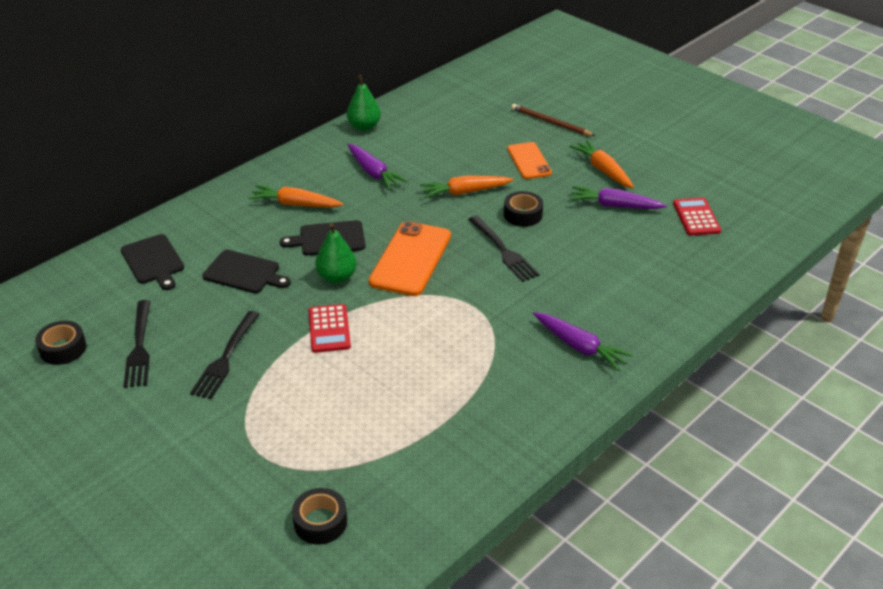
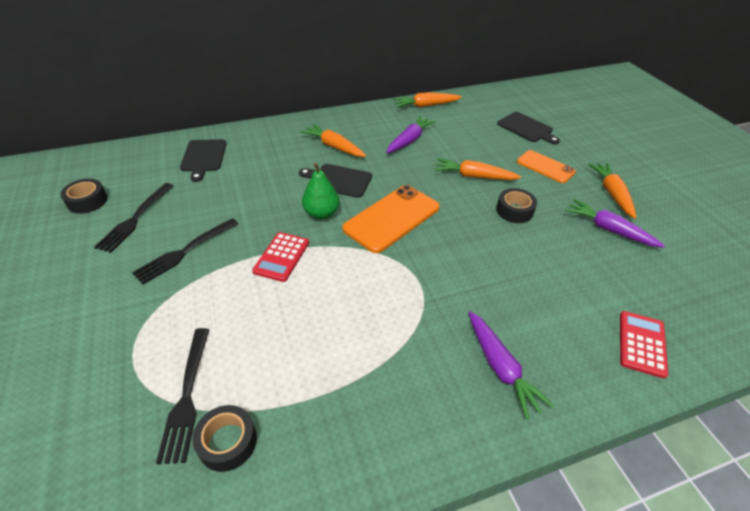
camera: 25 degrees right, 5 degrees up
black cutting board [202,250,291,293] -> black cutting board moved to [497,112,560,144]
black tape [292,488,347,544] -> black tape moved to [192,405,257,472]
green pear [347,75,381,131] -> orange carrot [393,92,462,108]
purple carrot [347,144,408,190] -> purple carrot turned 135 degrees counterclockwise [386,116,436,153]
black fork [468,216,540,282] -> black fork moved to [156,328,210,464]
orange phone [507,142,552,179] -> orange phone turned 60 degrees counterclockwise [517,150,576,183]
brown pencil [511,104,595,136] -> none
red calculator [673,198,721,236] -> red calculator moved to [620,311,668,378]

